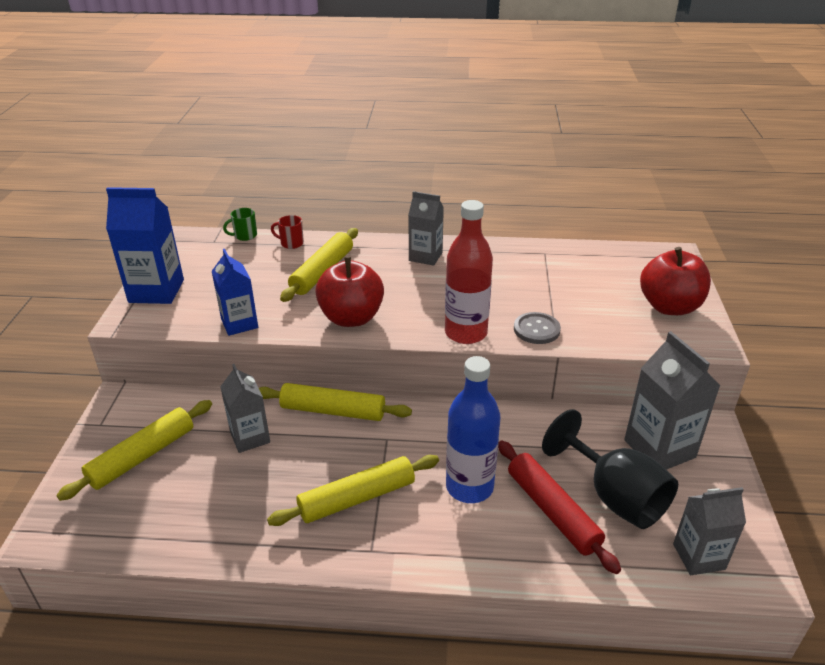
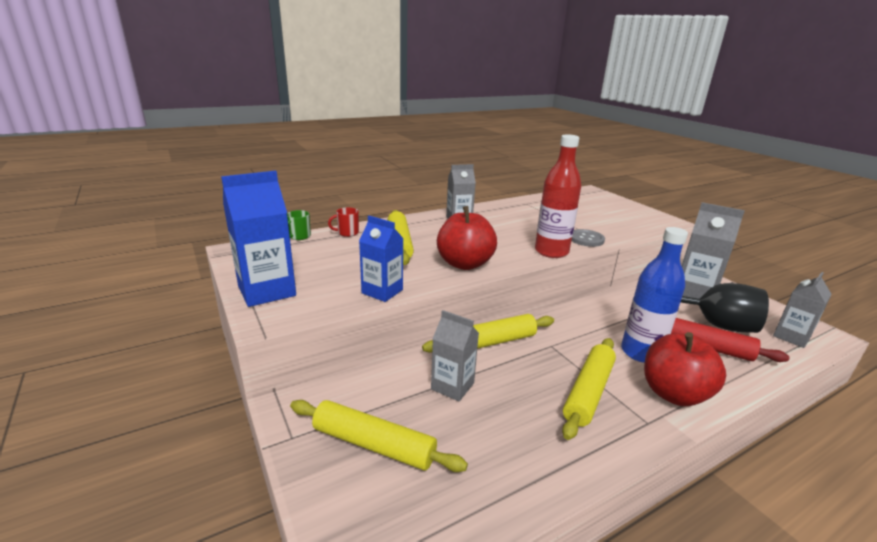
camera: 35 degrees left, 10 degrees down
yellow rolling pin [57,400,212,501] -> yellow rolling pin turned 75 degrees counterclockwise [290,400,468,472]
red apple [640,247,711,315] -> red apple moved to [644,332,726,406]

